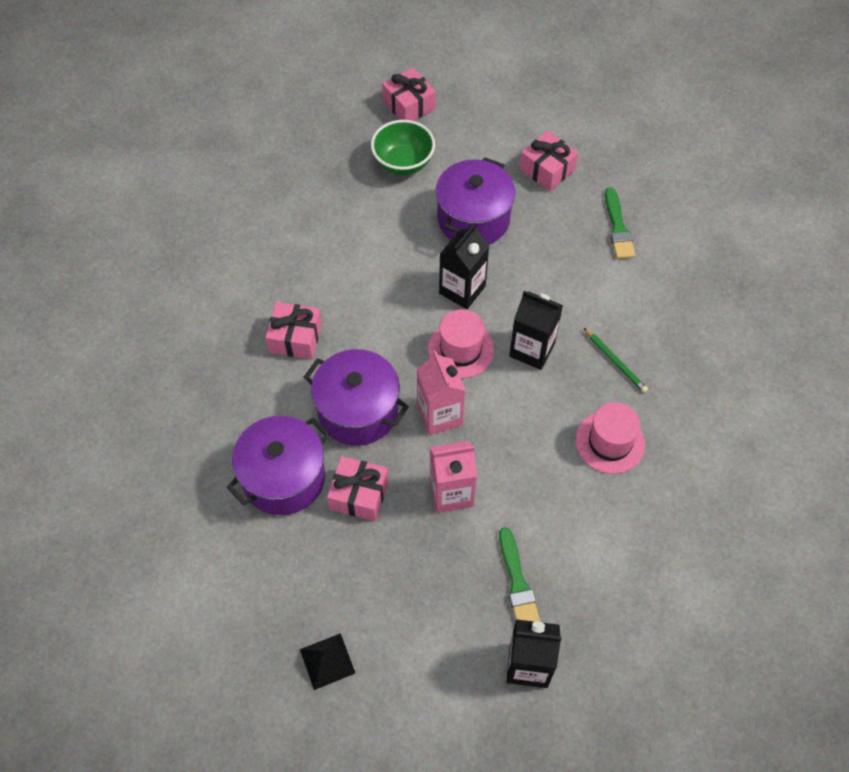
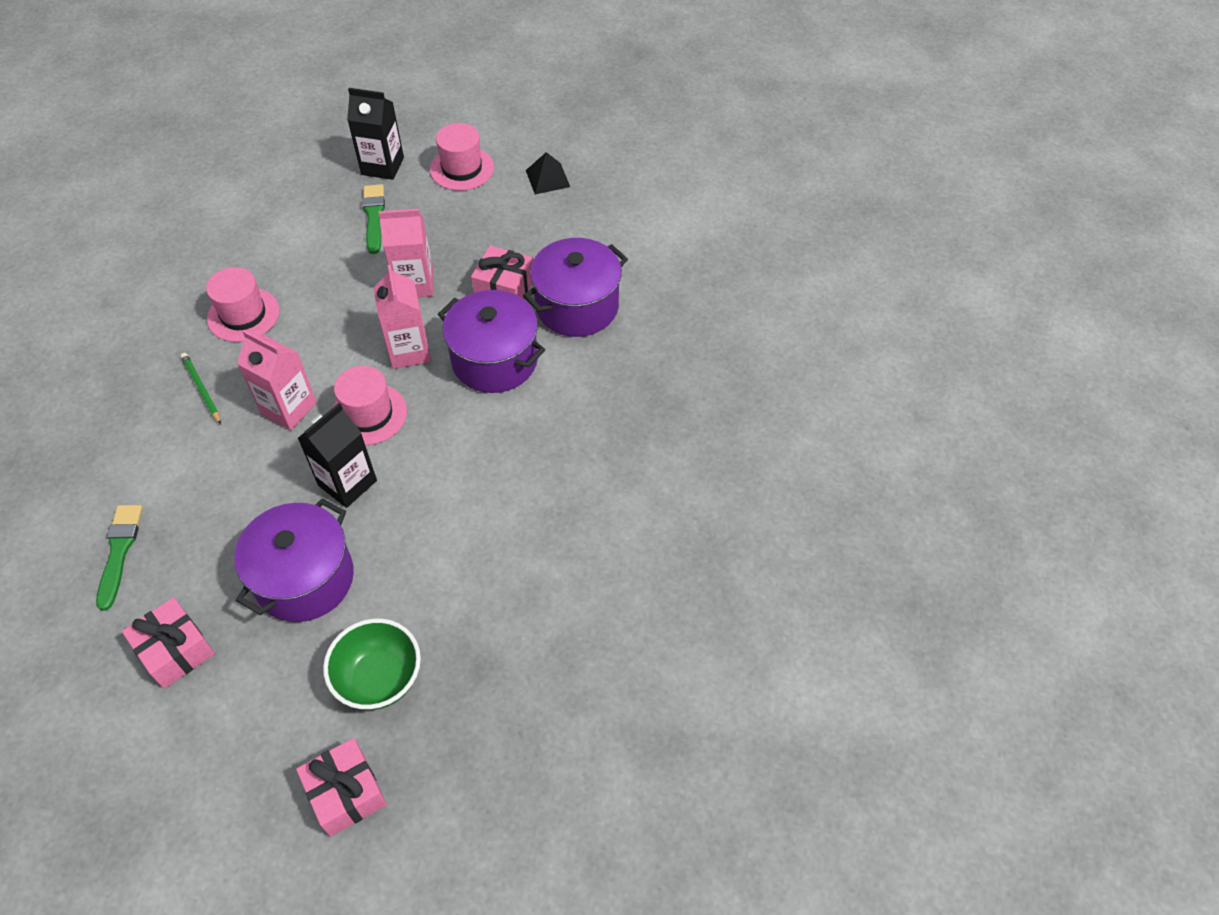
camera: 175 degrees left, 5 degrees down
pink gift [265,302,322,359] -> none
black carton [509,291,563,370] -> pink carton [237,330,317,430]
none -> pink hat [430,123,494,191]

